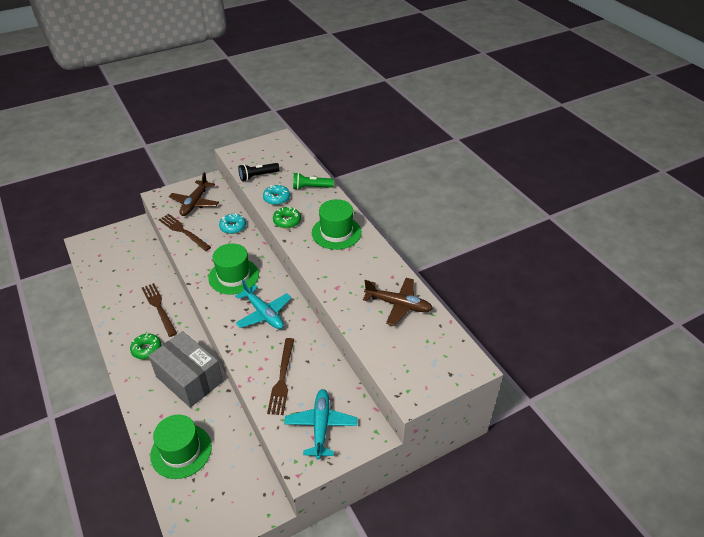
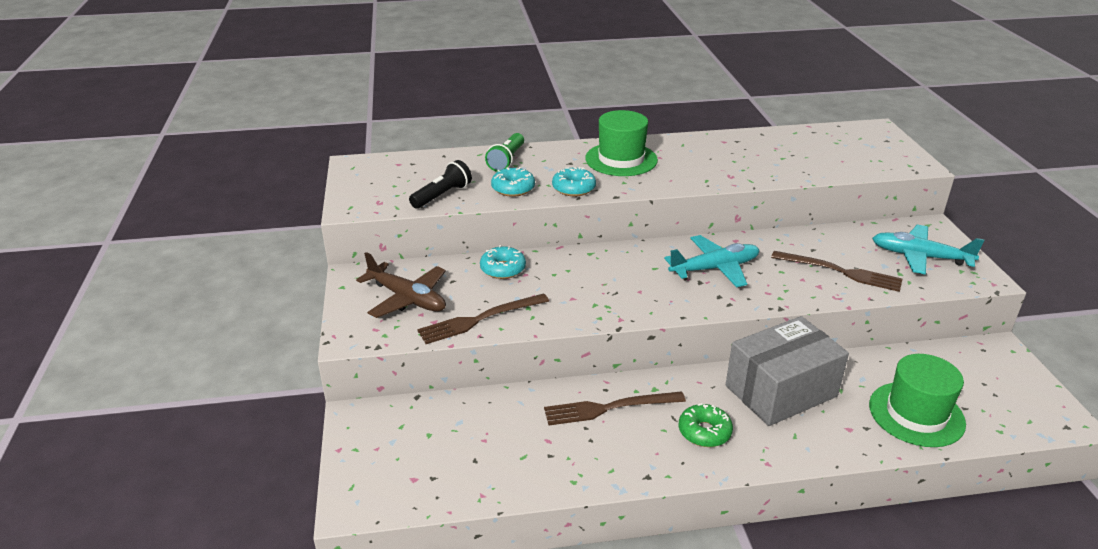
camera: 70 degrees left, 10 degrees down
green hat [208,243,259,295] -> none
black flashlight [238,163,280,181] -> black flashlight turned 135 degrees counterclockwise [409,160,472,208]
green donut [273,207,301,228] -> turquoise donut [552,167,596,196]
brown plane [363,278,433,326] -> none

